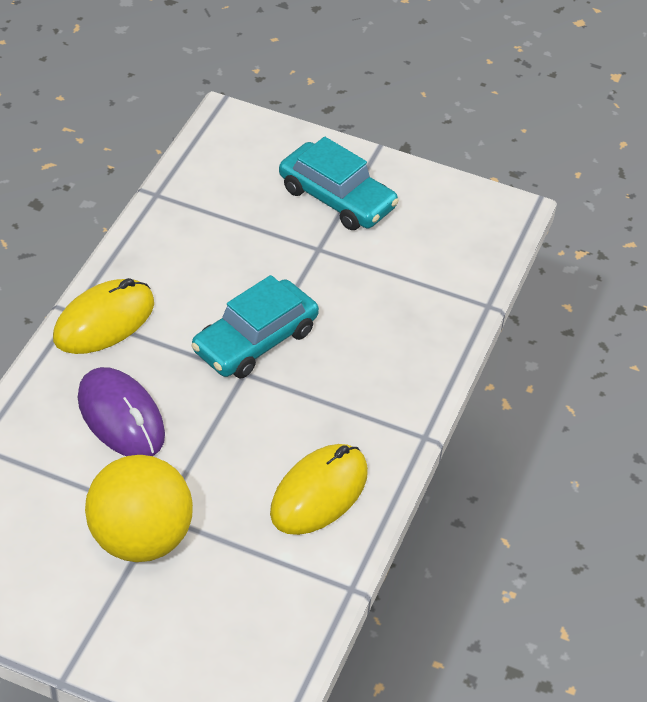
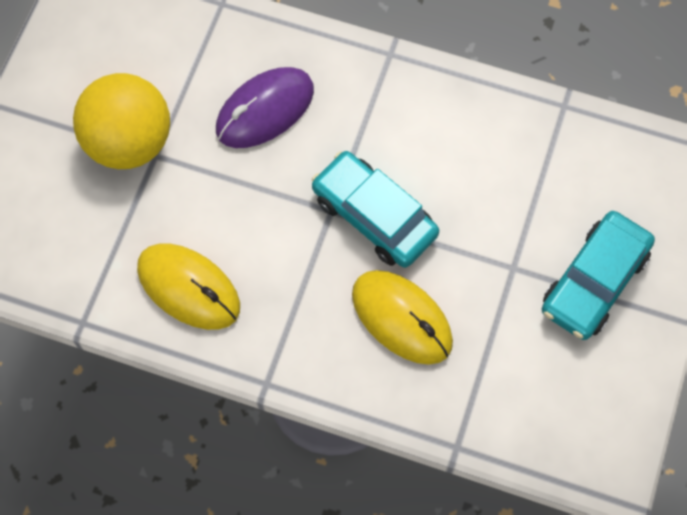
camera: 90 degrees right, 20 degrees up
yellow mouse [53,278,154,354] -> yellow mouse moved to [352,270,453,365]

